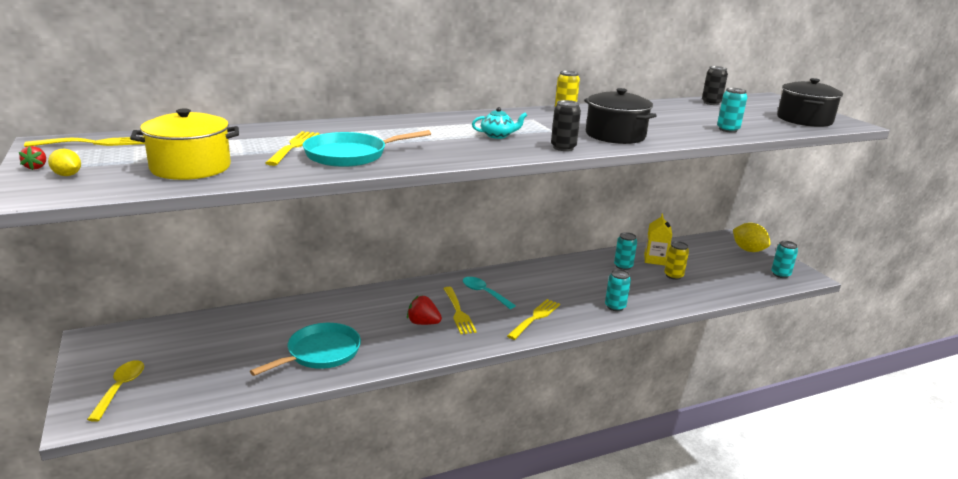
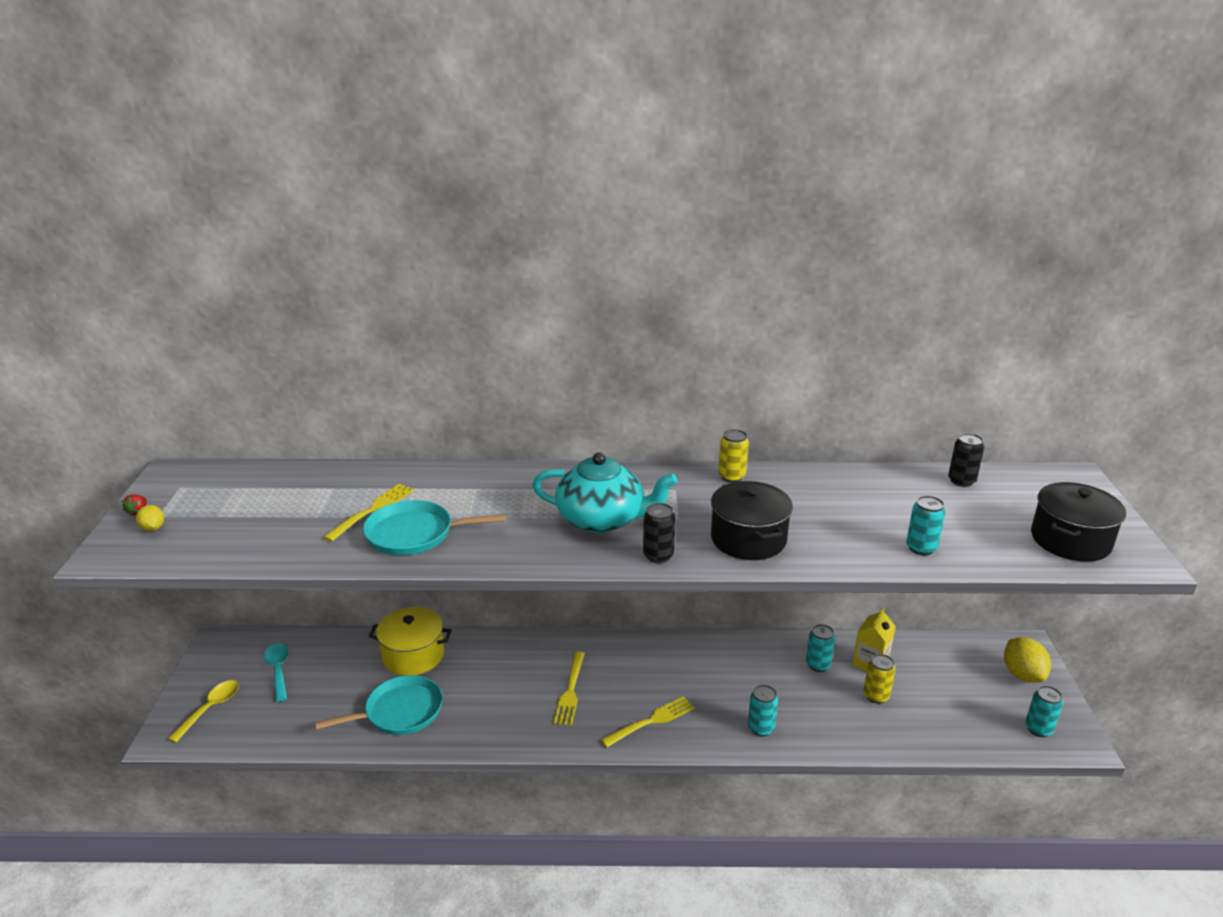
camera: 25 degrees right, 5 degrees up
yellow fork [24,137,145,147] -> none
yellow pot [130,108,239,180] -> yellow pot moved to [369,607,452,676]
red strawberry [407,295,442,325] -> none
turquoise spoon [463,277,516,309] -> turquoise spoon moved to [264,643,289,702]
turquoise teapot [472,107,527,139] -> turquoise teapot [532,452,677,533], size x2.21

